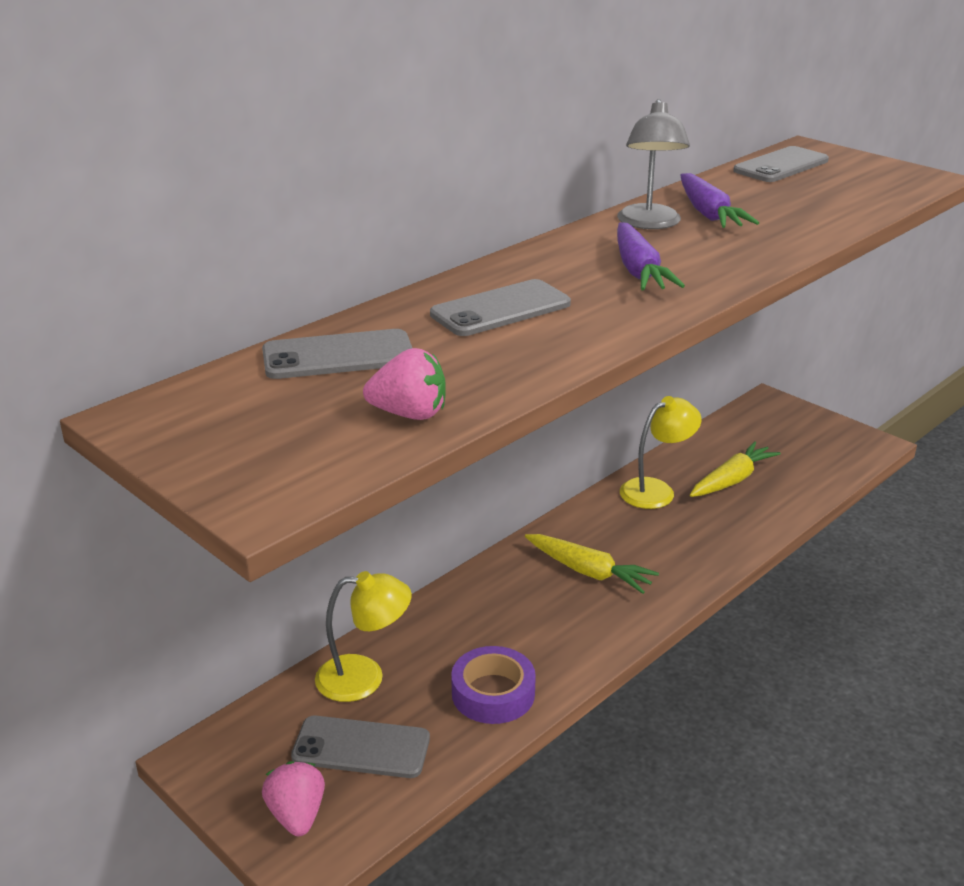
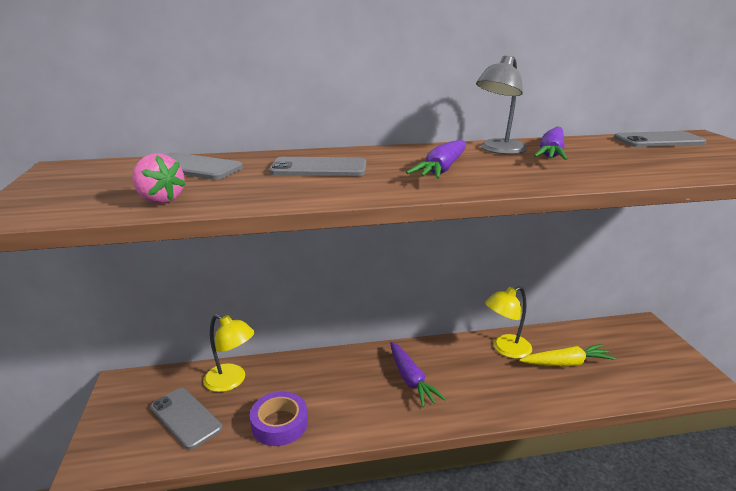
camera: 35 degrees right, 5 degrees down
pink strawberry [262,761,325,836] -> none
yellow carrot [525,534,659,594] -> purple carrot [390,342,446,408]
yellow lamp [620,396,701,509] -> yellow lamp turned 150 degrees clockwise [485,286,532,359]

